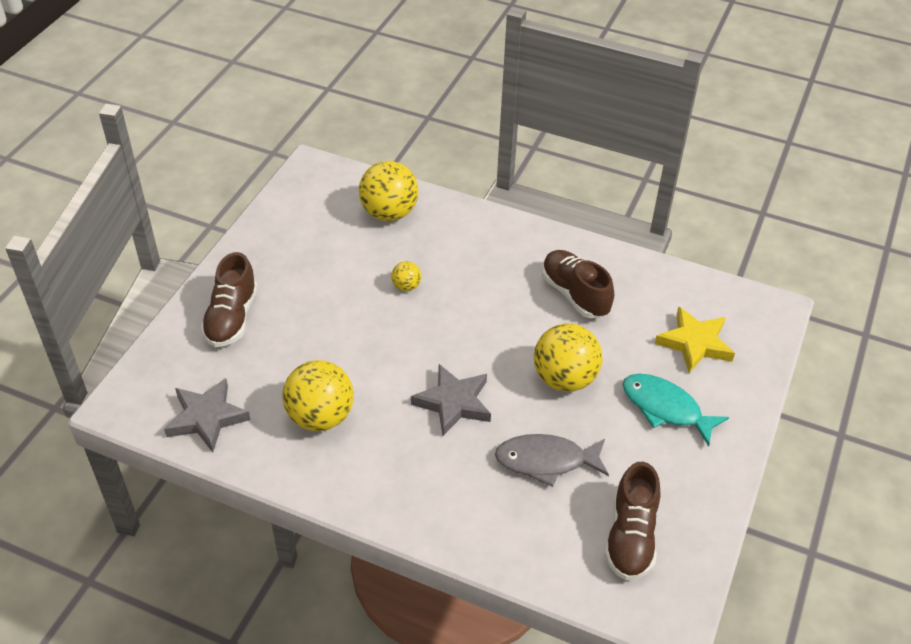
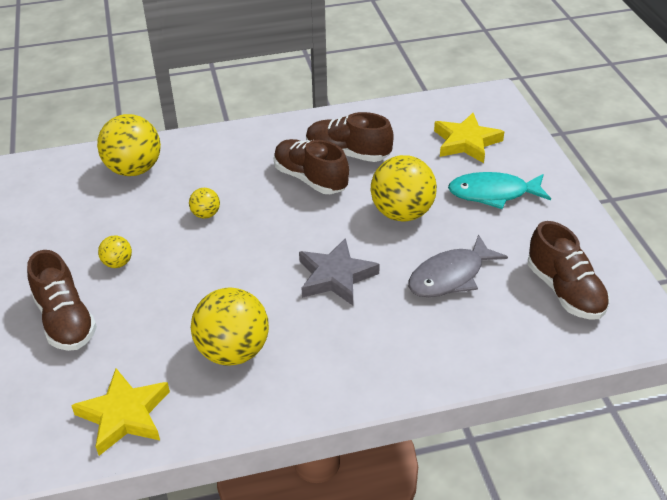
camera: 35 degrees left, 5 degrees down
grey star [164,378,251,452] -> yellow star [71,368,170,456]
none -> yellow ball [98,236,132,268]
none -> brown shoe [274,139,349,194]

